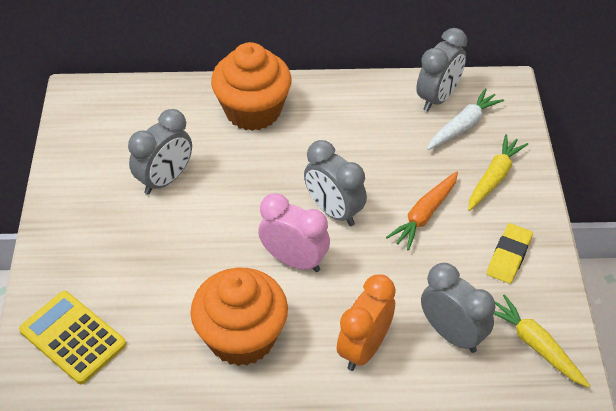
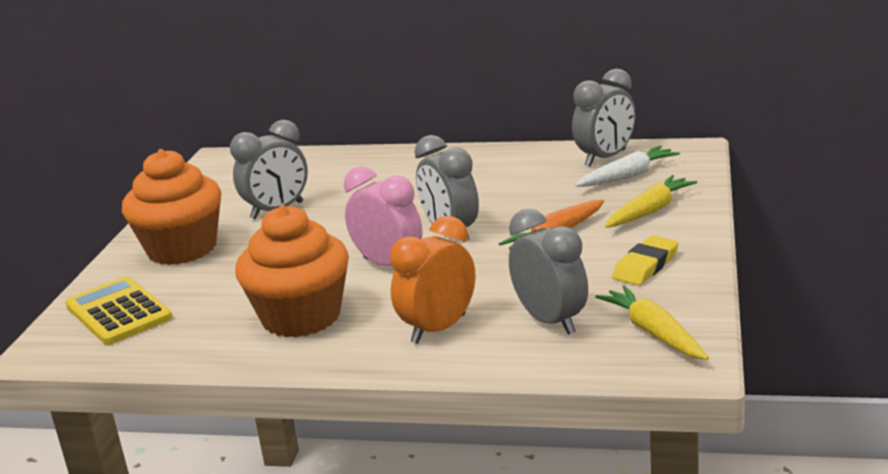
camera: 15 degrees right, 25 degrees down
orange cupcake [211,42,292,131] -> orange cupcake moved to [122,149,221,265]

